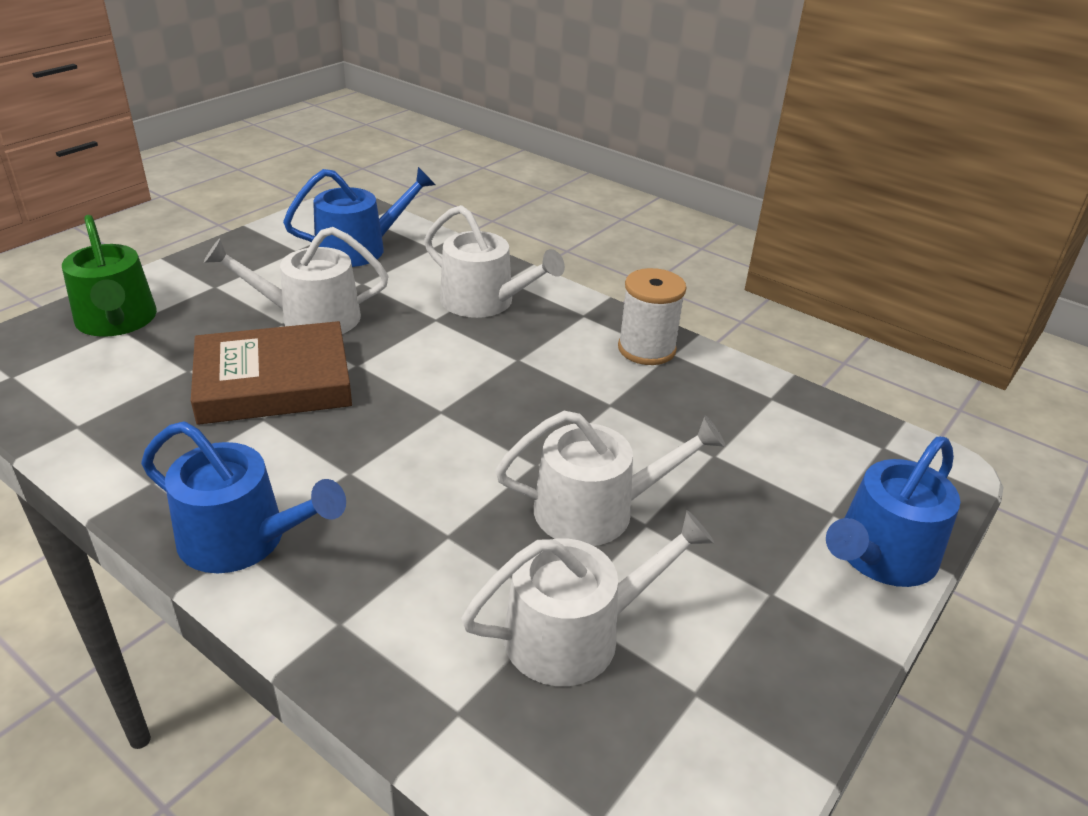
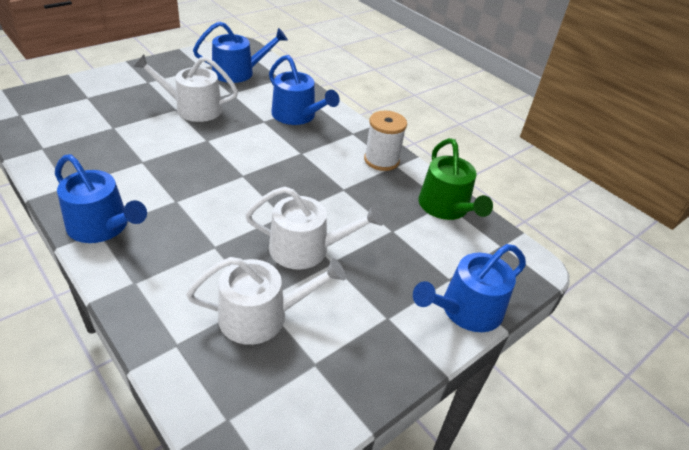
camera: 10 degrees right, 5 degrees up
green watering can [62,215,157,337] -> green watering can moved to [419,138,493,220]
brown book [191,321,352,425] -> none
white watering can [424,205,565,318] -> blue watering can [269,55,340,125]

